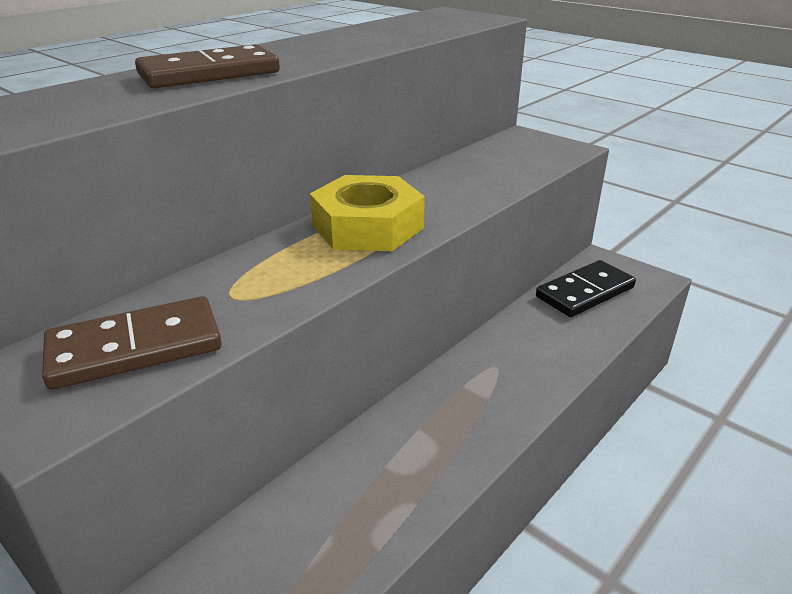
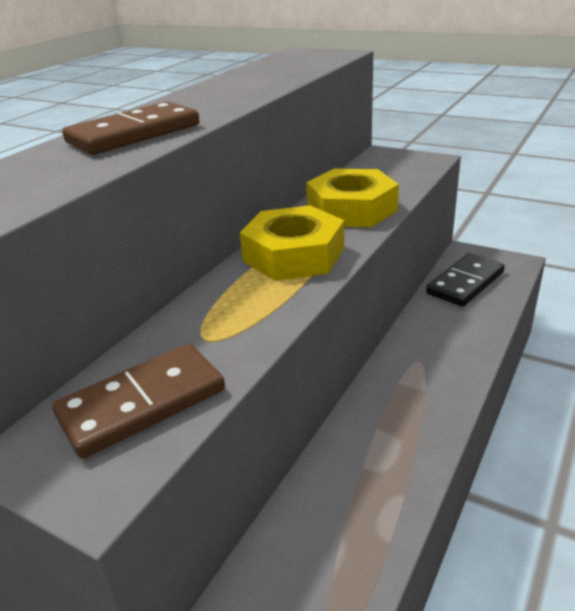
camera: 10 degrees left, 0 degrees up
none -> yellow nut [306,169,399,227]

